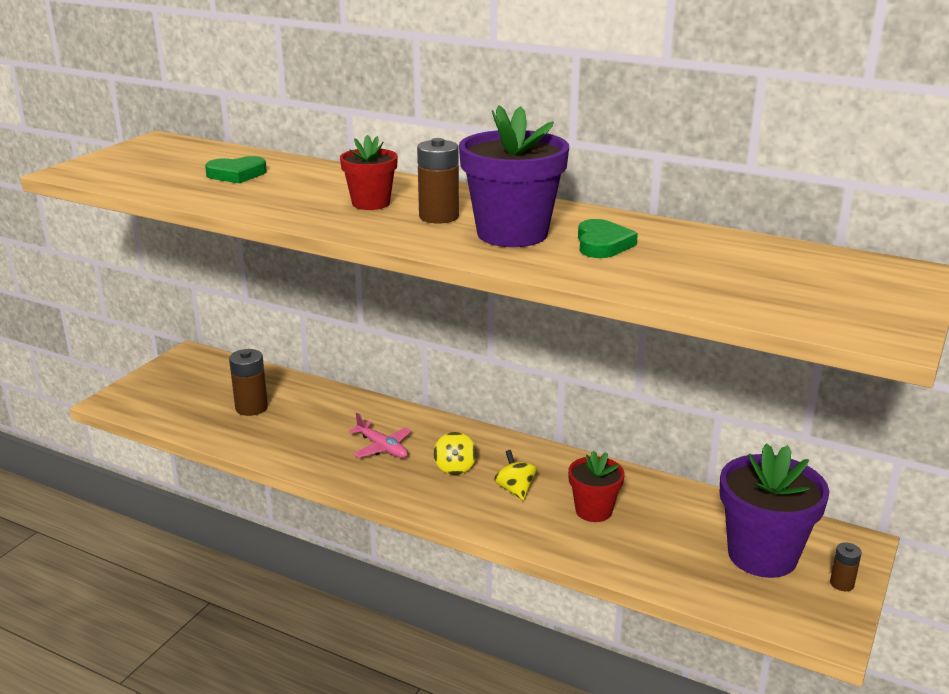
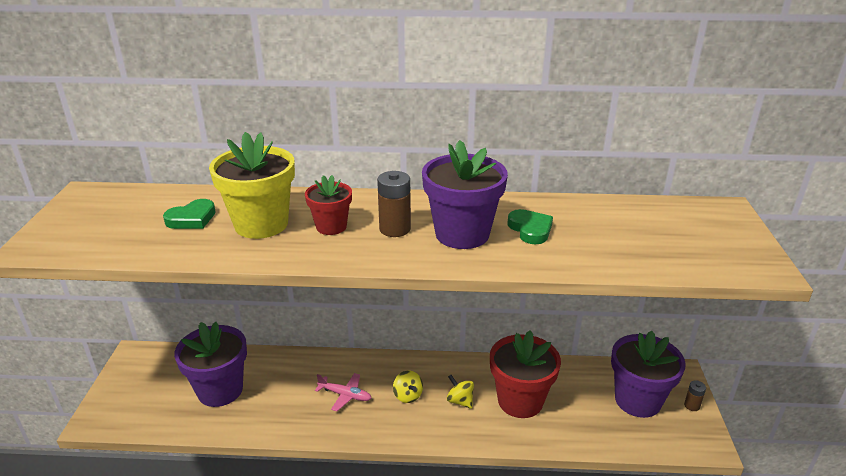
camera: 25 degrees left, 5 degrees up
brown battery [229,349,268,416] -> purple flower pot [174,322,247,407]
red flower pot [568,451,625,522] -> red flower pot [490,330,561,418], size x1.74
none -> yellow flower pot [209,132,295,239]

